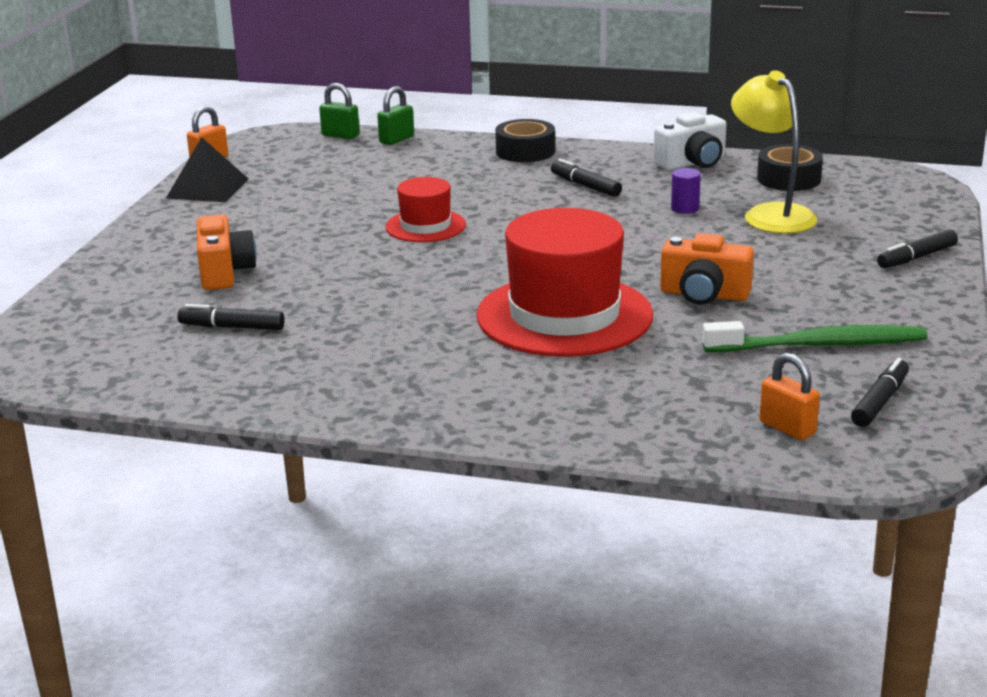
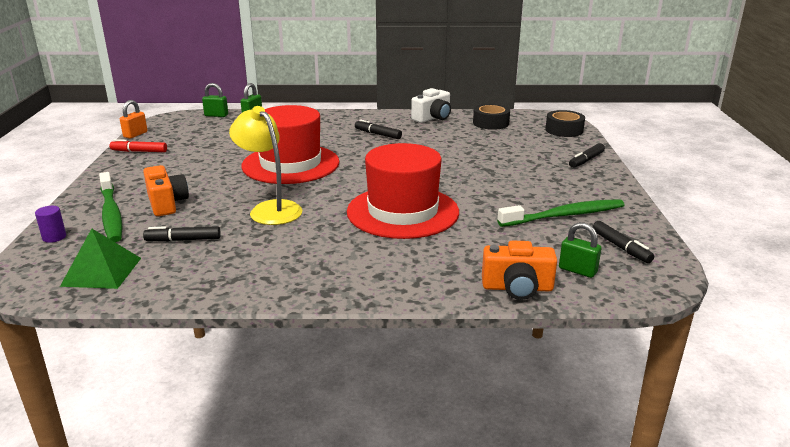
camera: 15 degrees left, 0 degrees up
black pyramid [166,137,249,202] -> red marker [109,139,167,152]
red hat [385,177,466,242] -> red hat [241,105,340,184], size x1.91
black tape [495,119,555,162] -> black tape moved to [546,110,585,137]
orange camera [660,233,754,305] -> orange camera moved to [482,241,557,300]
purple cylinder [671,168,701,214] -> purple cylinder moved to [35,206,66,243]
yellow lamp [731,70,817,234] -> yellow lamp moved to [229,106,302,225]
orange padlock [759,353,820,440] -> green padlock [559,222,602,278]
black marker [851,358,909,427] -> black marker turned 135 degrees clockwise [592,221,654,263]
none -> green pyramid [60,228,141,289]
none -> green toothbrush [99,172,122,242]

